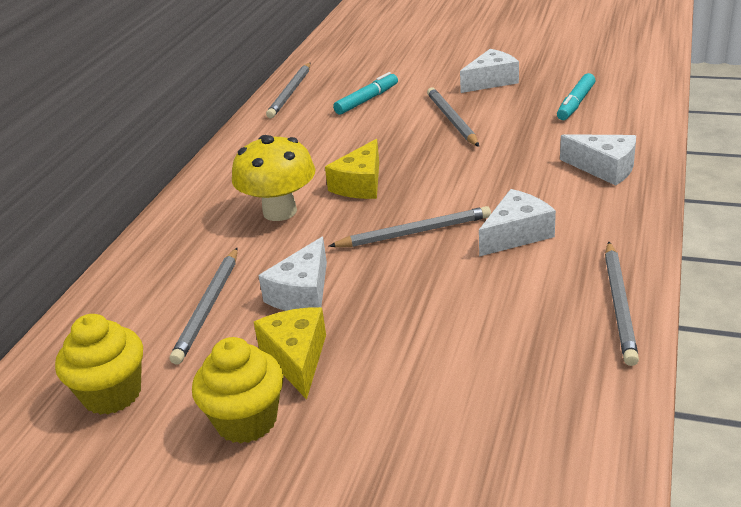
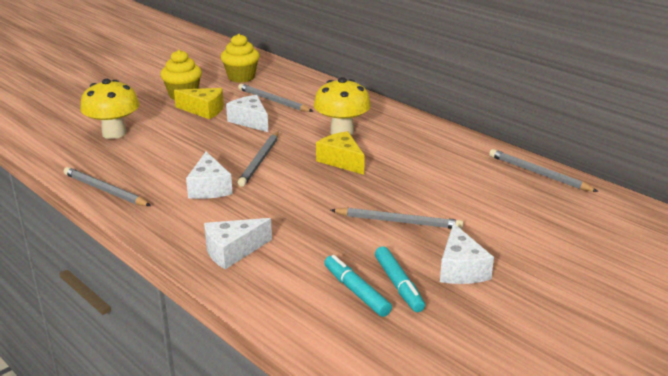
camera: 115 degrees right, 5 degrees down
turquoise marker [333,72,398,115] -> turquoise marker moved to [375,246,425,312]
none -> yellow mushroom [80,79,140,139]

